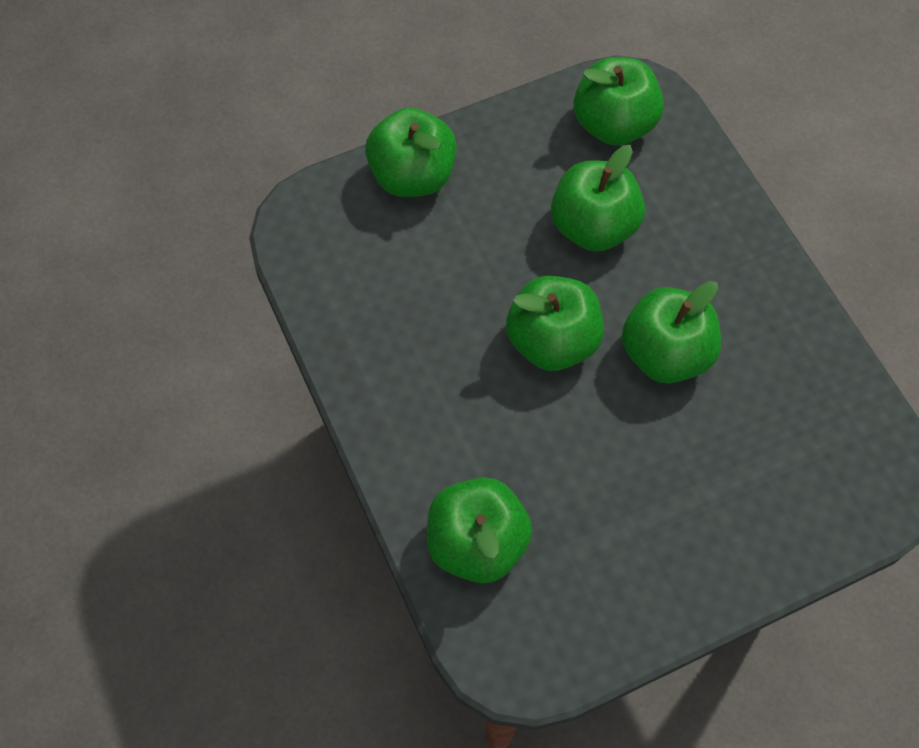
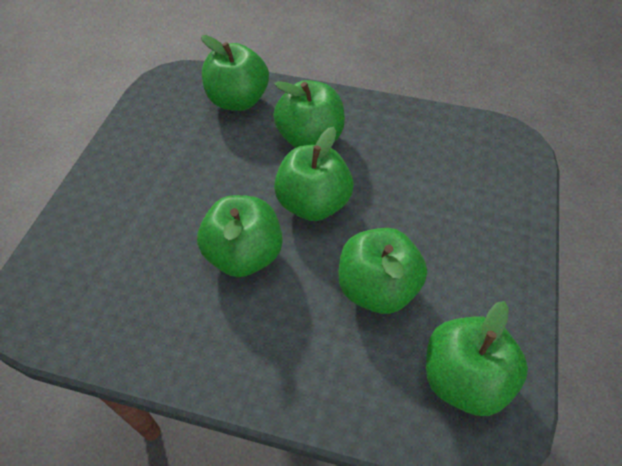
camera: 130 degrees right, 10 degrees down
green apple [365,108,457,197] -> green apple moved to [273,80,345,148]

